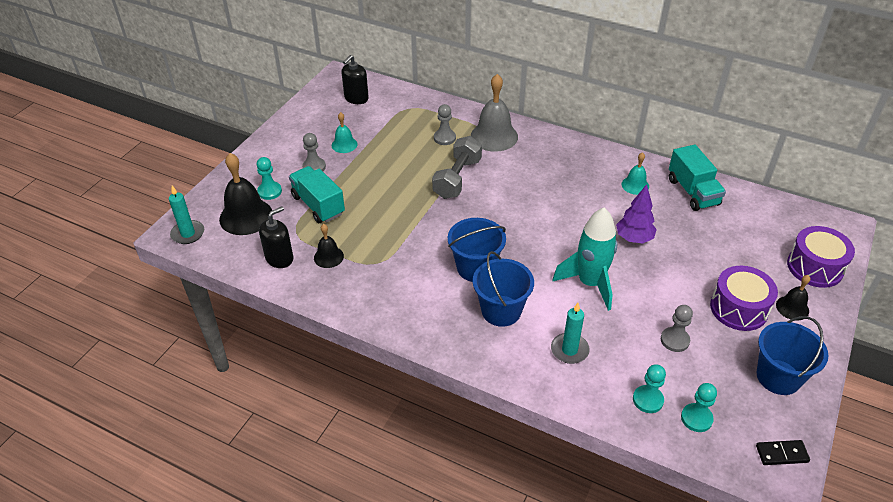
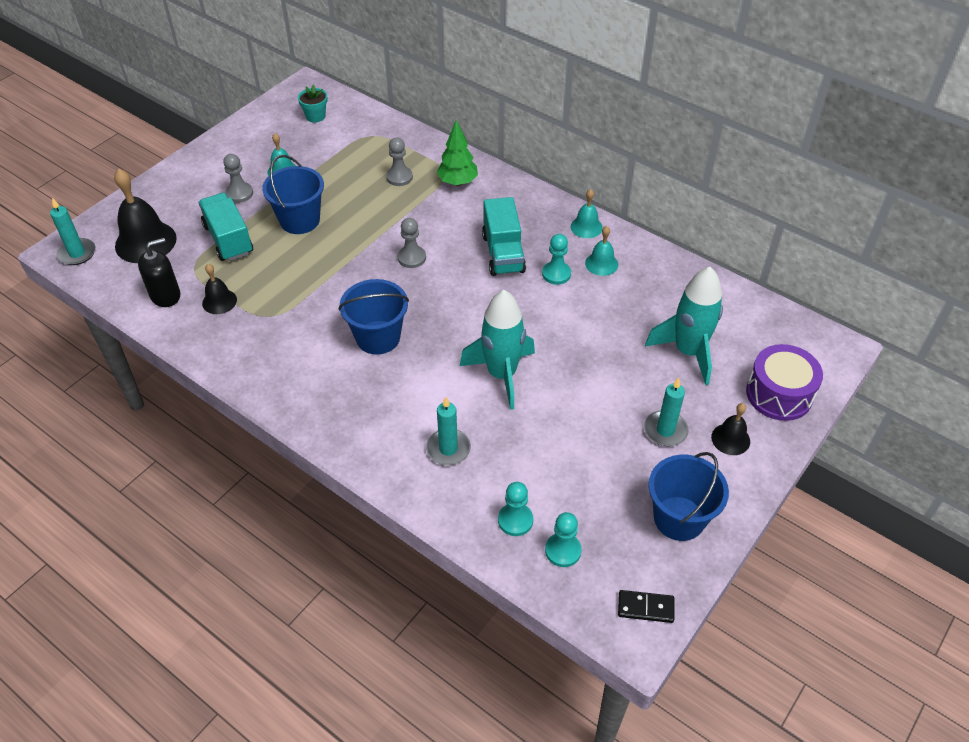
camera: 10 degrees right, 5 degrees up
turquoise pawn [257,157,282,200] -> turquoise pawn moved to [542,234,571,285]
black soap dispenser [342,55,369,104] -> turquoise flower pot [298,84,328,123]
grey dumbbell [432,136,482,199] -> none
grey bell [471,74,518,152] -> green tree [437,120,478,186]
blue bucket [473,251,534,327] -> blue bucket moved to [262,155,324,234]
purple tree [616,184,657,243] -> none
grey pawn [661,305,693,352] -> grey pawn moved to [398,218,426,268]
turquoise truck [669,144,726,211] -> turquoise truck moved to [482,197,526,276]
purple drum [710,266,778,331] -> turquoise candle [644,378,689,446]
none -> turquoise bell [571,189,603,238]
none -> turquoise rocket [645,267,723,385]

